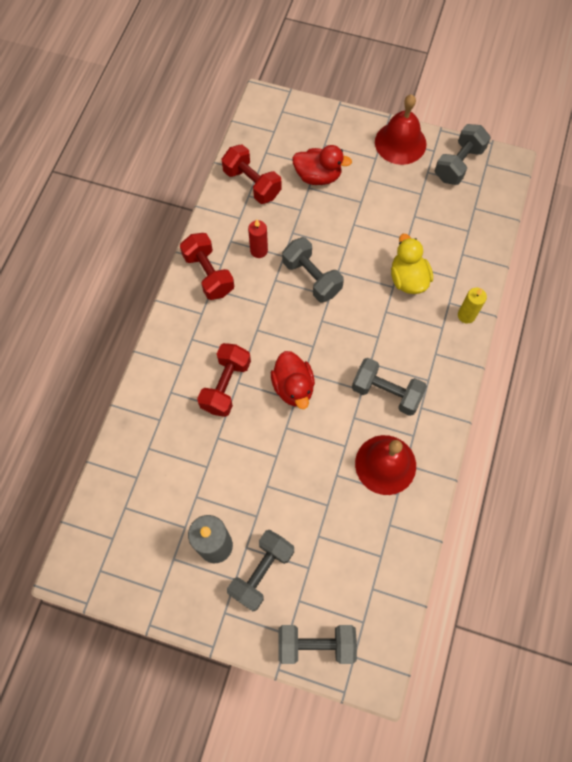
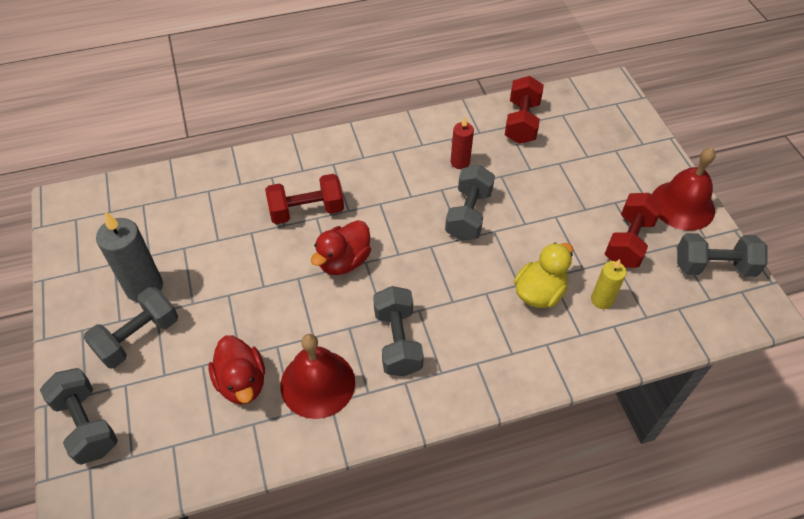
camera: 55 degrees right, 15 degrees down
red dumbbell [180,233,234,300] -> red dumbbell moved to [605,193,663,268]
grey dumbbell [227,530,294,611] -> grey dumbbell turned 45 degrees counterclockwise [84,287,178,368]
red duck [292,145,352,185] -> red duck moved to [208,336,265,404]
yellow candle [458,287,487,324] -> yellow candle moved to [591,259,627,309]

